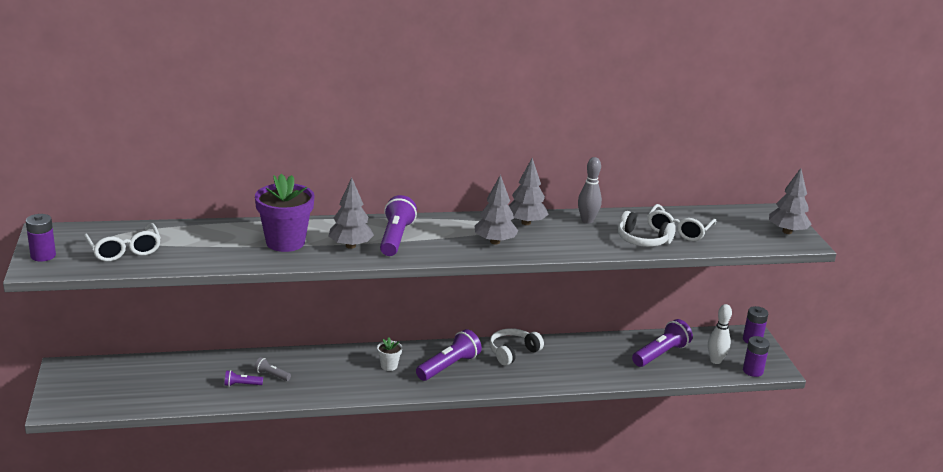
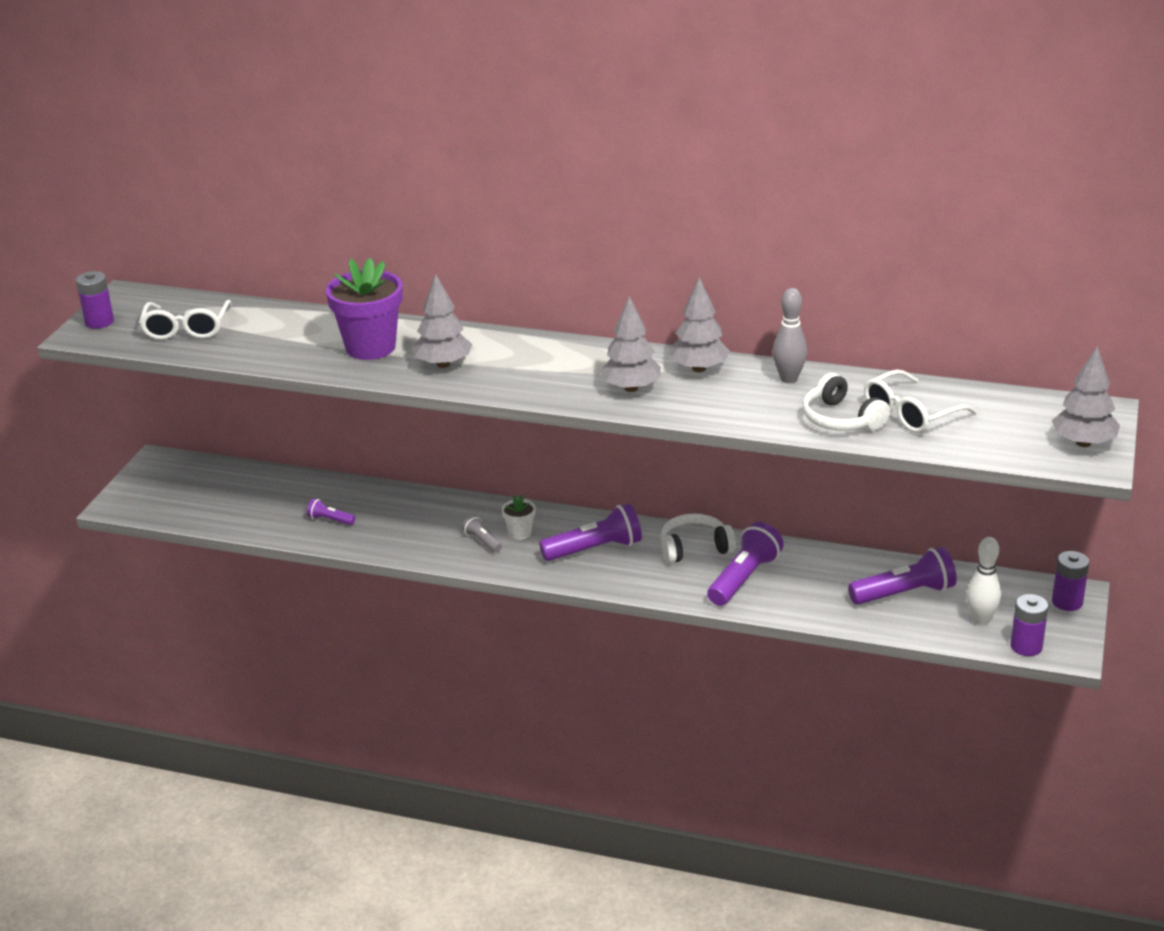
camera: 30 degrees right, 5 degrees up
grey flashlight [254,357,291,381] -> grey flashlight moved to [462,515,502,553]
purple flashlight [380,195,417,256] -> purple flashlight moved to [707,522,784,606]

